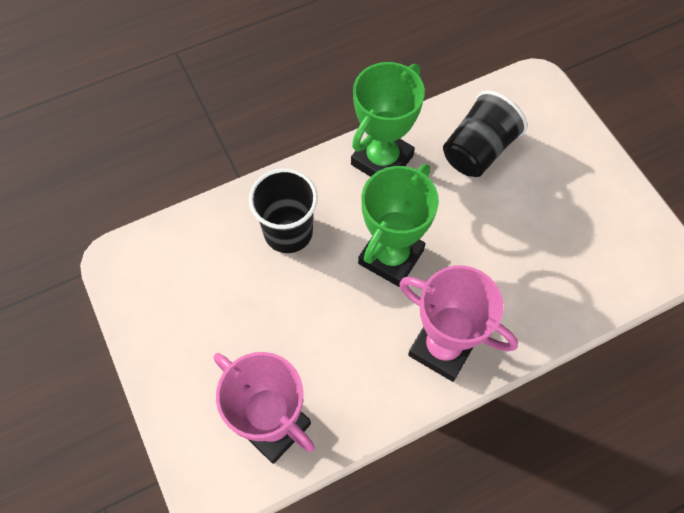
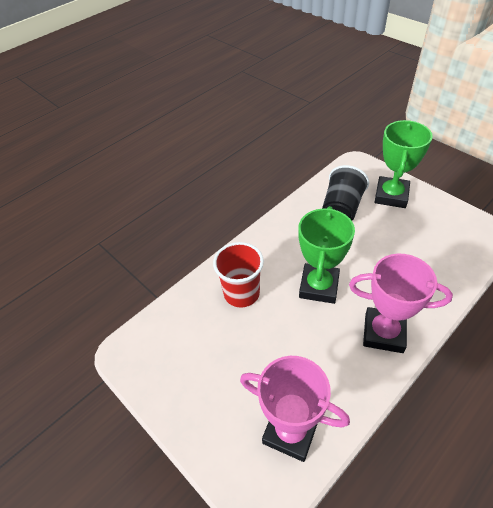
camera: 15 degrees left, 15 degrees down
black cup [249,168,318,253] -> red cup [213,242,264,308]
green trophy [351,62,425,177] -> green trophy moved to [375,120,433,208]

